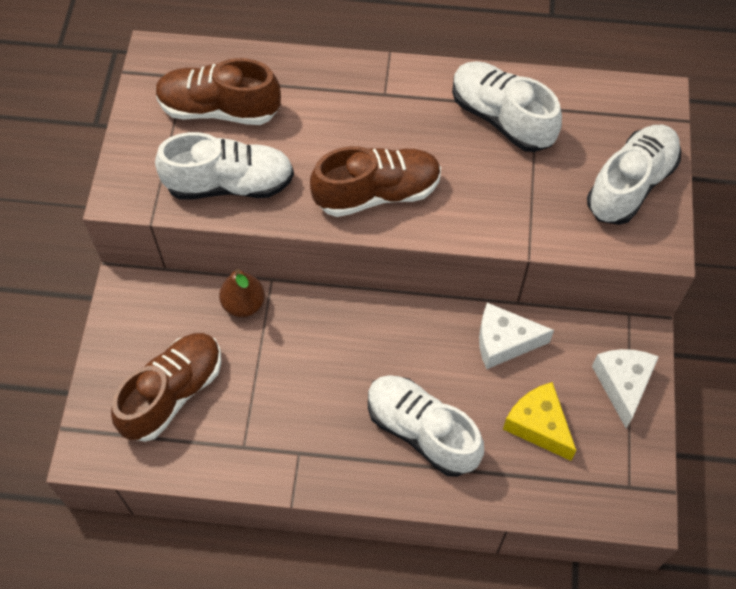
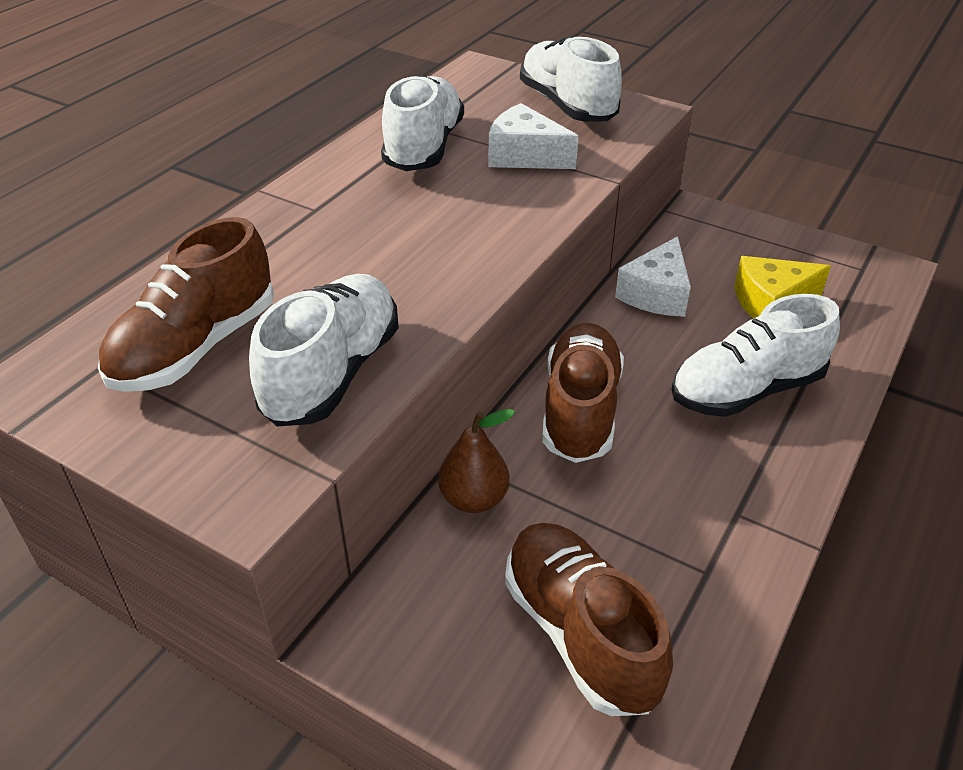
camera: 65 degrees left, 20 degrees down
brown shoe [310,146,441,217] -> brown shoe moved to [542,323,624,463]
white shoe [452,61,562,152] -> white shoe turned 120 degrees clockwise [381,74,464,171]
white cheese [592,349,659,428] -> white cheese moved to [489,103,579,169]

